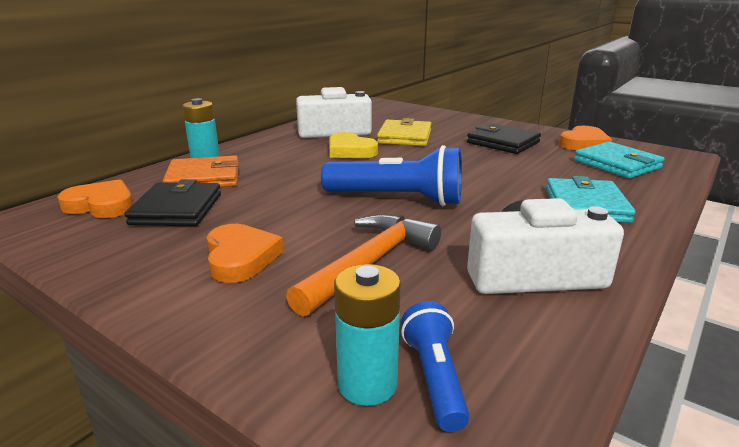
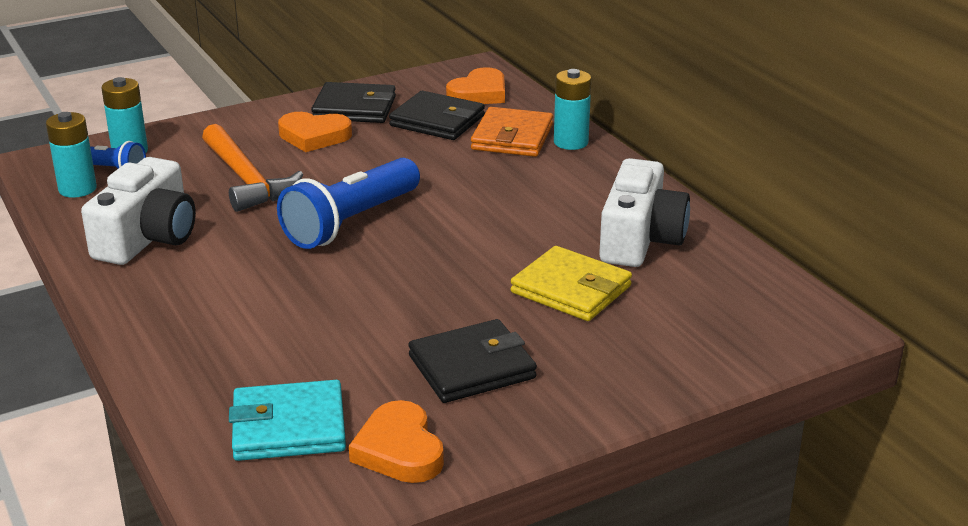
camera: 115 degrees right, 5 degrees up
yellow heart [329,132,378,158] -> none
turquoise wallet [546,176,636,223] -> none
none -> turquoise battery [46,112,97,198]
none -> black wallet [311,82,396,123]

